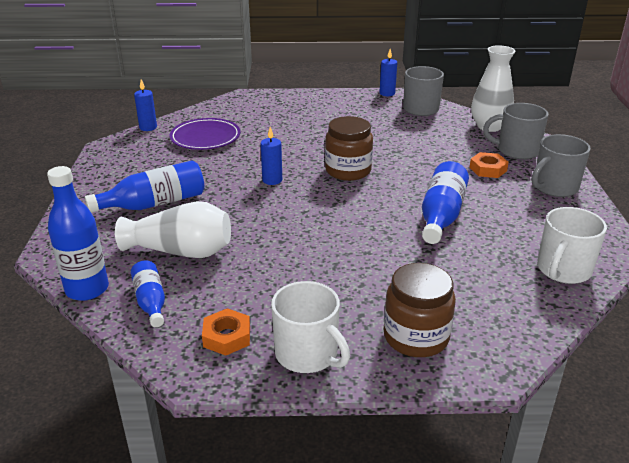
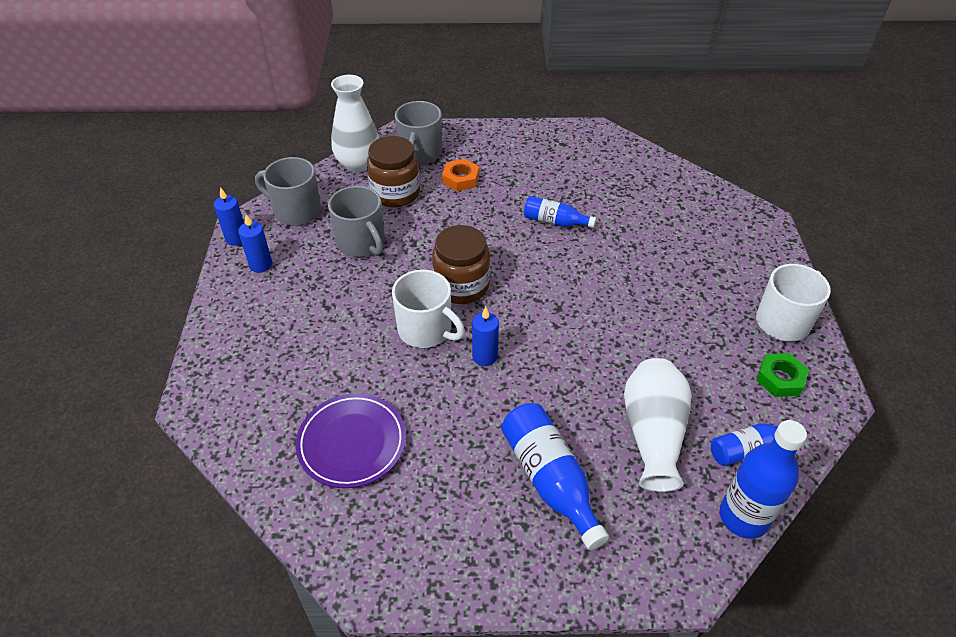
camera: 90 degrees left, 15 degrees up
blue candle [134,79,157,131] -> blue candle moved to [238,214,272,273]
orange nut [202,308,250,356] -> green nut [756,353,809,397]
brown jar [384,263,456,357] -> brown jar moved to [367,136,420,207]
blue bottle [422,161,469,244] -> blue bottle [524,196,596,228], size x0.61
grey mug [532,134,591,197] -> grey mug moved to [328,186,385,257]
white mug [537,207,607,284] -> white mug moved to [392,270,465,348]

